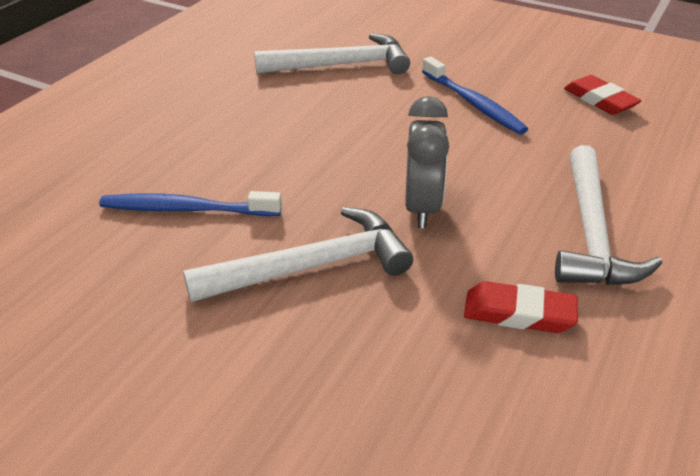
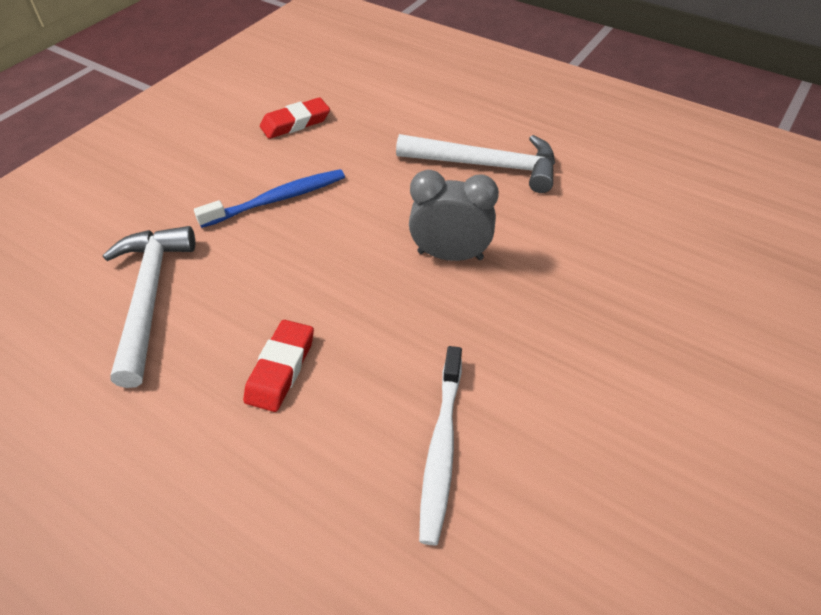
camera: 85 degrees left, 10 degrees up
blue toothbrush [99,191,282,216] -> white toothbrush [419,346,462,545]
white hammer [183,207,413,302] -> none
red eraser [464,281,578,333] -> red eraser moved to [243,320,314,412]

